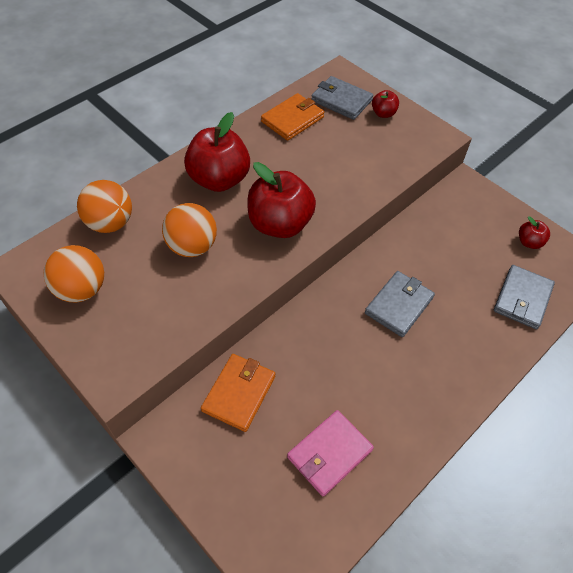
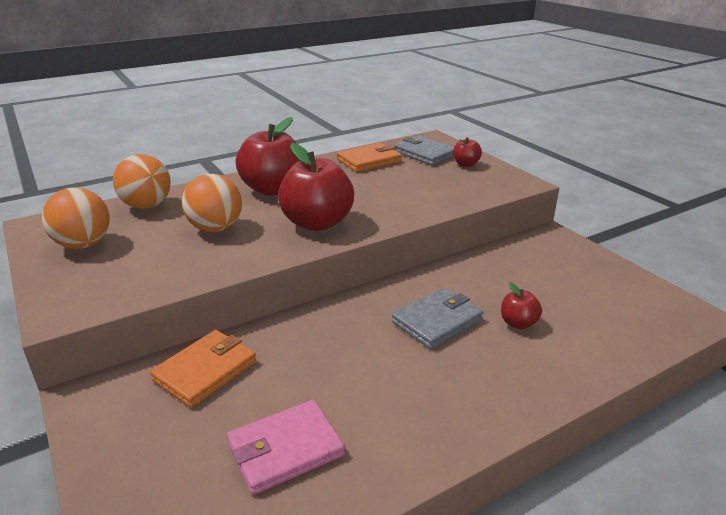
camera: 15 degrees right, 25 degrees down
grey wallet [494,265,555,329] -> none
red apple [519,216,550,249] -> red apple moved to [501,282,542,329]

